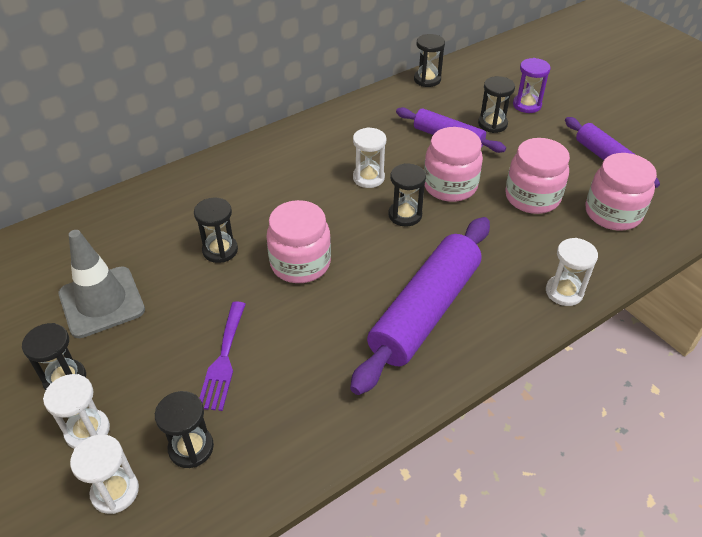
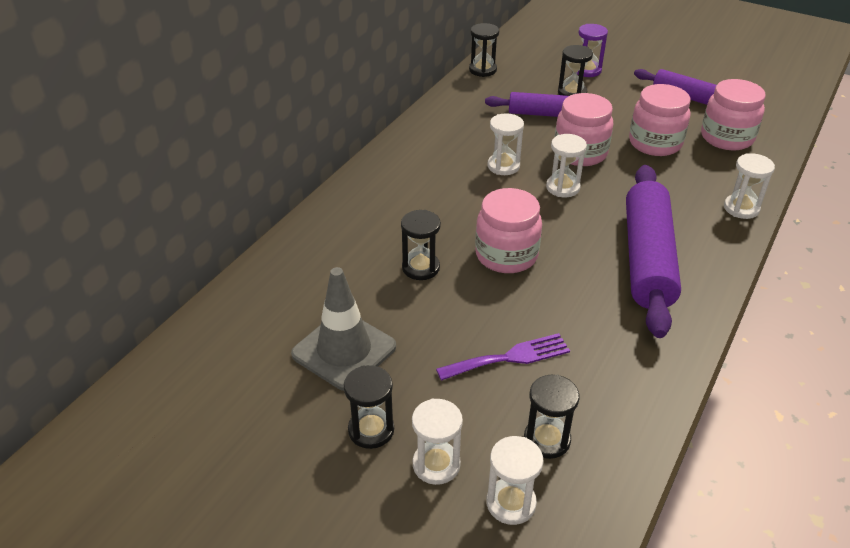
camera: 25 degrees left, 5 degrees down
purple fork [200,301,246,411] -> purple fork turned 90 degrees counterclockwise [436,333,570,381]
black hourglass [388,163,426,226] -> white hourglass [546,134,587,197]

